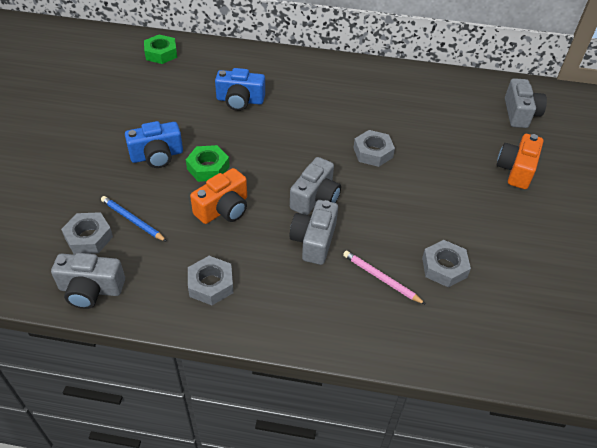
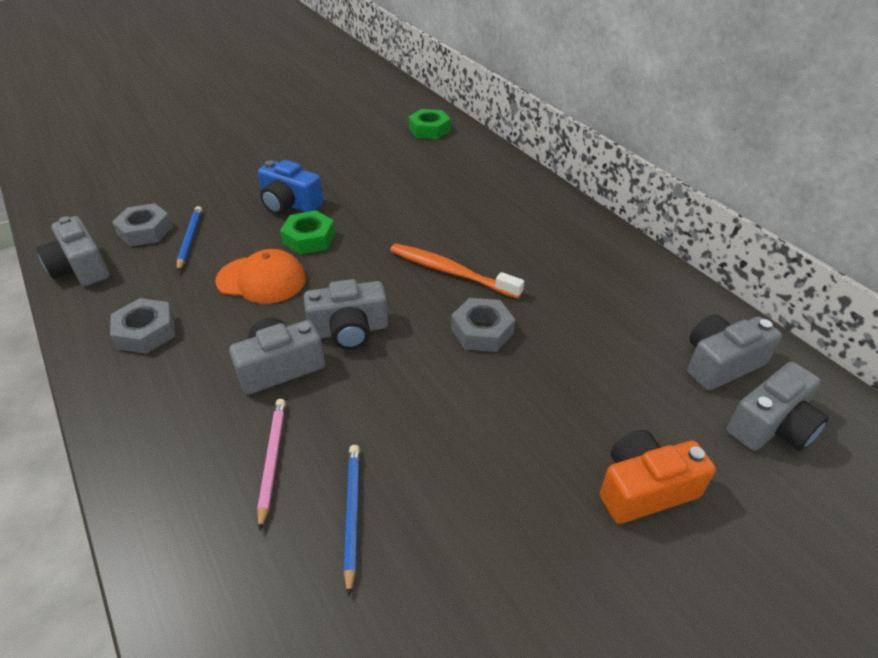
camera: 50 degrees right, 5 degrees down
orange camera [190,168,247,224] -> orange cap [216,249,306,304]
blue camera [215,68,265,111] -> none
grey nut [422,240,471,287] -> blue pencil [344,445,360,596]
none -> orange toothbrush [390,243,524,299]
none -> grey camera [687,314,782,391]

